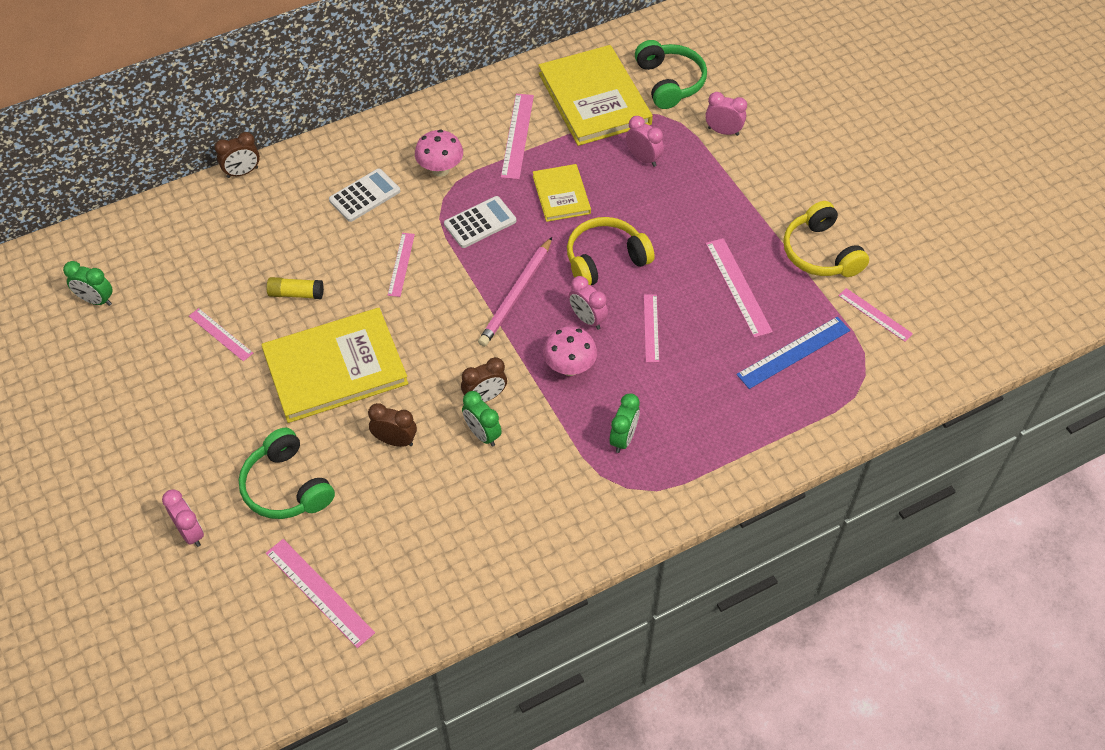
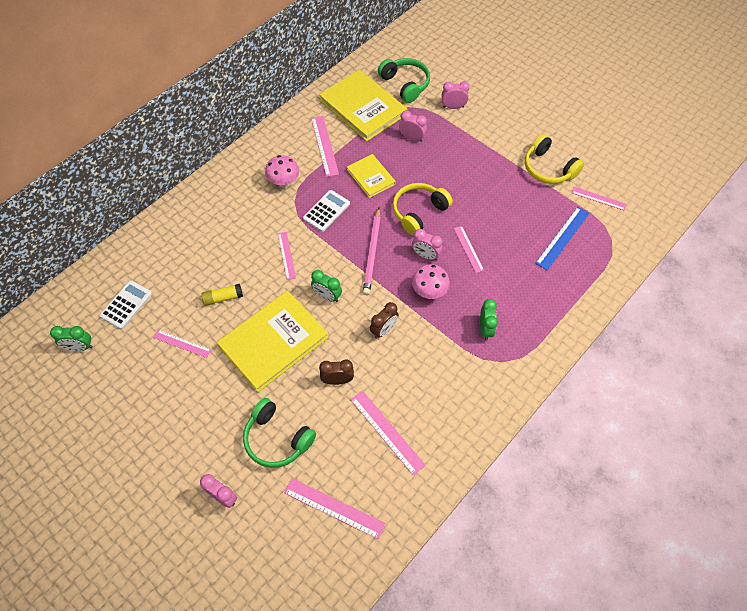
camera: 20 degrees left, 5 degrees up
brown clock [215,132,260,178] -> none
white calculator [329,169,400,222] -> white calculator moved to [100,280,152,329]
green clock [462,391,502,447] -> green clock moved to [311,270,342,302]
pink ruler [706,238,773,338] -> pink ruler moved to [350,391,426,476]

